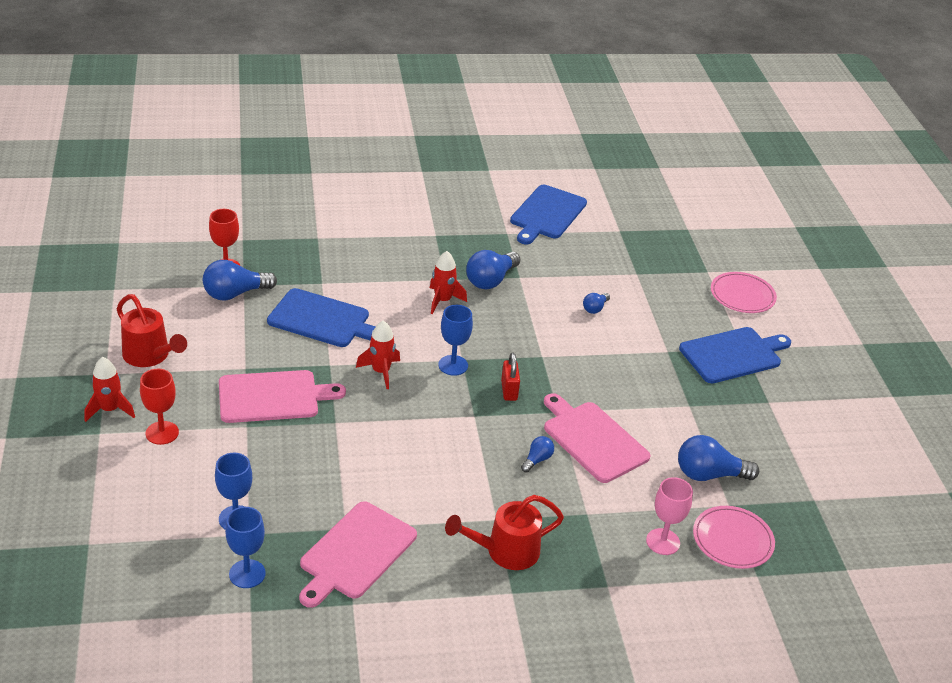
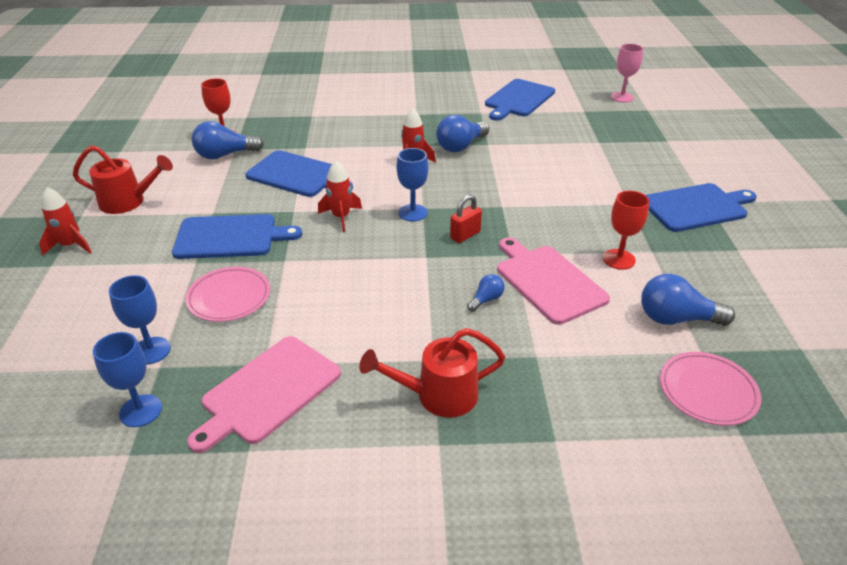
camera: 10 degrees right, 0 degrees up
red watering can [117,294,187,367] -> red watering can turned 45 degrees counterclockwise [73,145,173,214]
red goblet [140,369,179,445] -> red goblet moved to [603,191,649,270]
pink cutting board [219,370,346,423] -> blue cutting board [172,214,302,259]
red padlock [501,353,520,401] -> red padlock turned 45 degrees clockwise [450,194,482,243]
blue light bulb [583,293,610,314] -> none
pink goblet [646,477,693,555] -> pink goblet moved to [611,44,643,103]
pink plate [711,272,777,313] -> pink plate moved to [185,267,270,322]

